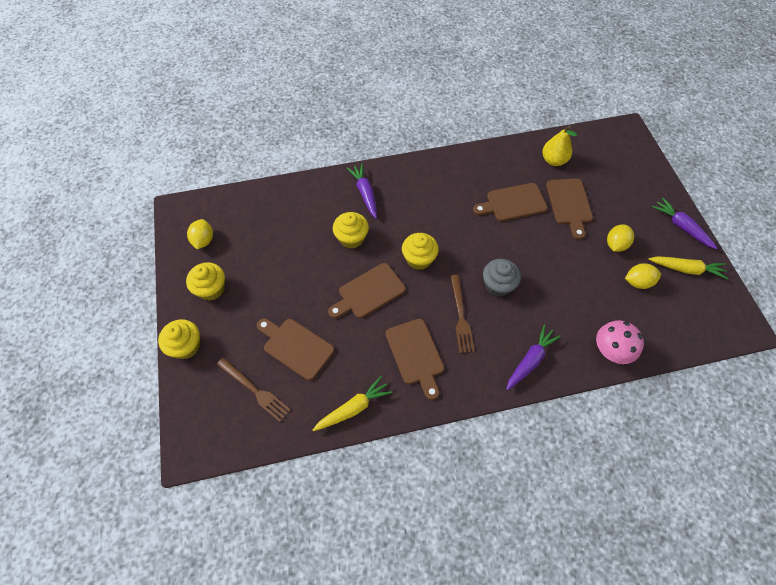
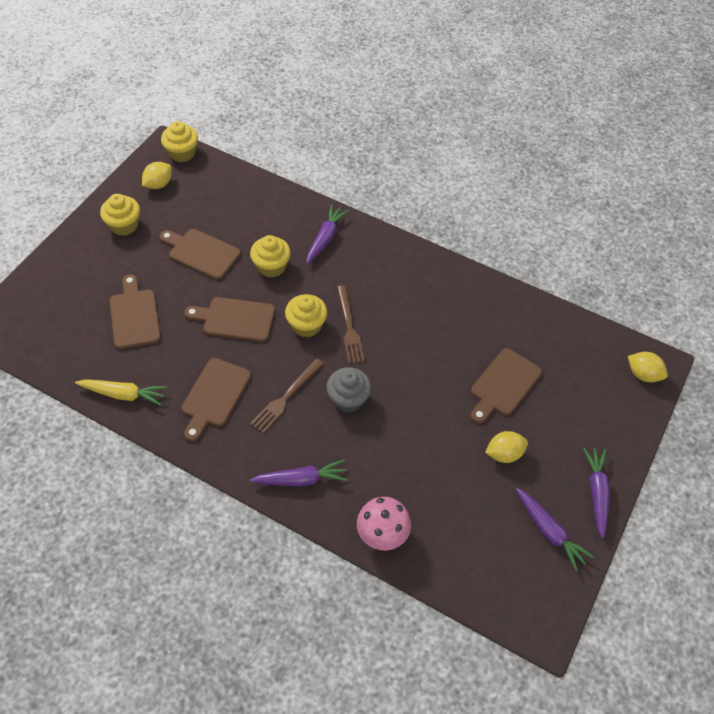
camera: 40 degrees right, 5 degrees down
yellow cupcake [158,319,200,359] -> yellow cupcake moved to [161,121,198,162]
brown fork [217,358,291,422] -> brown fork moved to [337,285,365,363]
brown cutting board [473,183,548,221] -> brown cutting board moved to [160,229,241,280]
yellow pear [542,125,577,166] -> none
yellow lemon [625,263,661,289] -> yellow lemon moved to [628,352,668,382]
yellow carrot [649,256,728,279] -> purple carrot [516,488,594,572]

